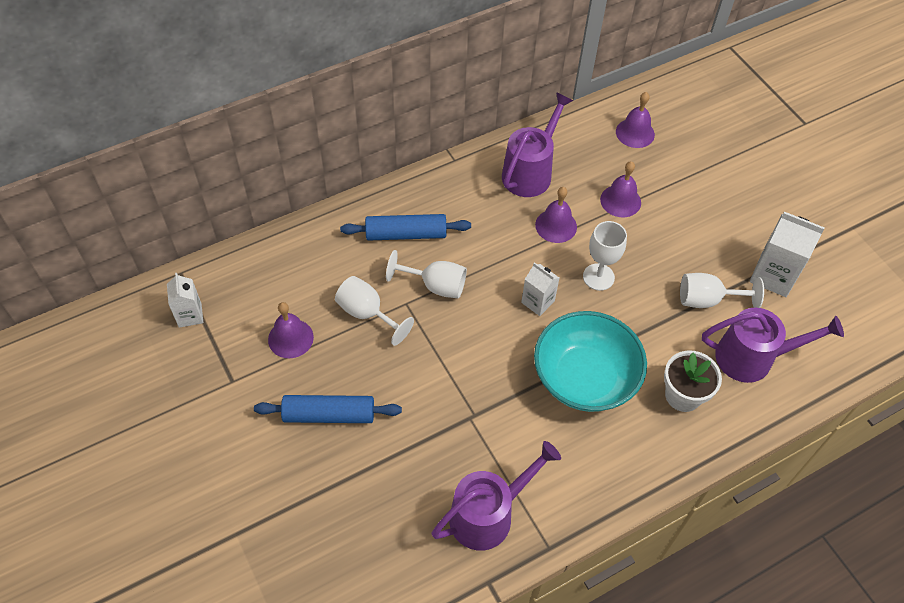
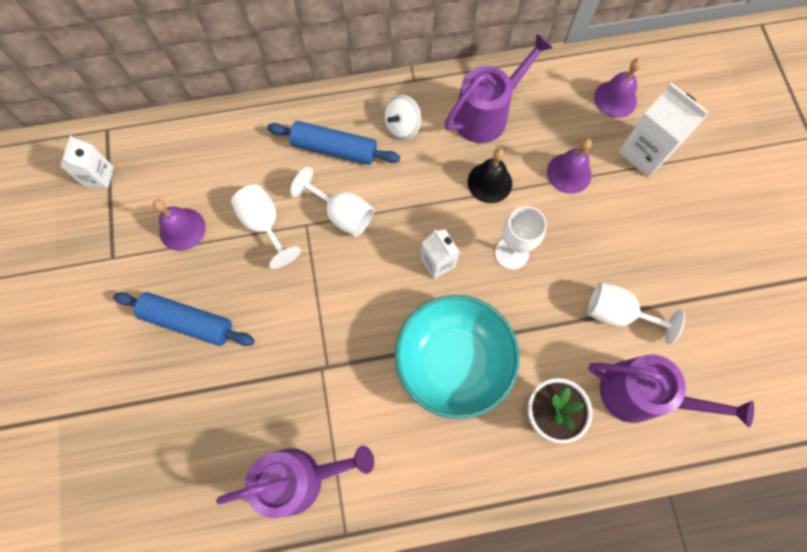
camera: 20 degrees right, 15 degrees up
purple bell [535,187,577,243] -> black bell [468,148,512,203]
white carton [750,212,825,297] -> white carton moved to [618,83,708,177]
none -> white spinning top [384,95,422,140]

